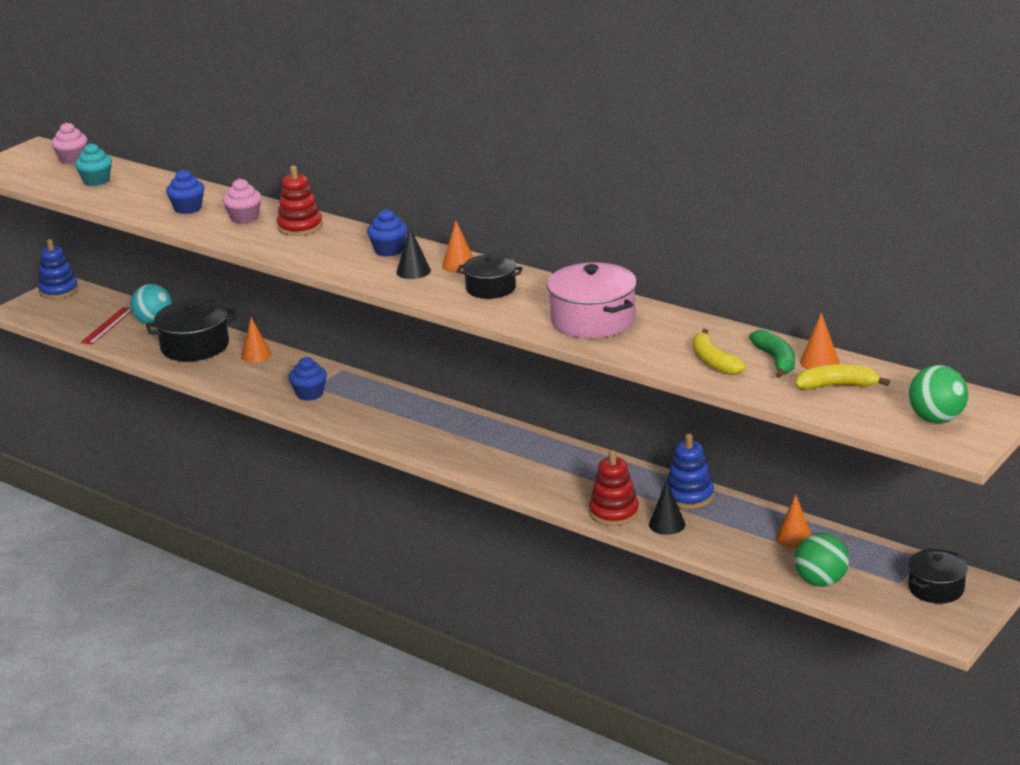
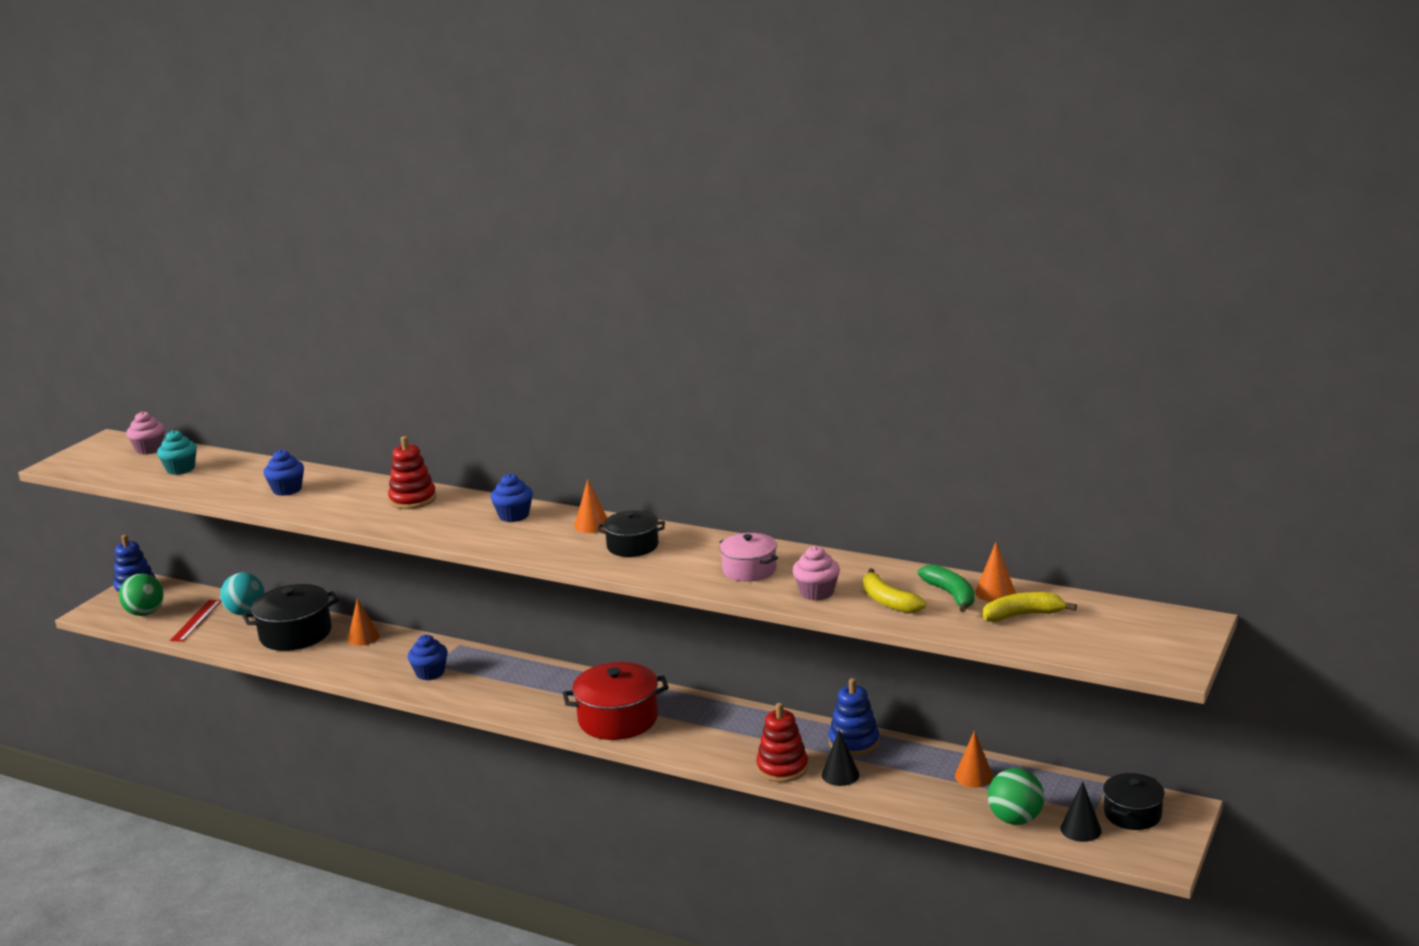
camera: 10 degrees left, 5 degrees down
pink cupcake [223,179,261,224] -> pink cupcake moved to [792,546,840,601]
black cone [396,227,431,279] -> black cone moved to [1060,782,1102,842]
pink pot [547,262,637,338] -> pink pot [720,533,778,582], size x0.62
green ball [909,365,968,423] -> green ball moved to [119,574,163,616]
none -> red pot [563,662,669,740]

